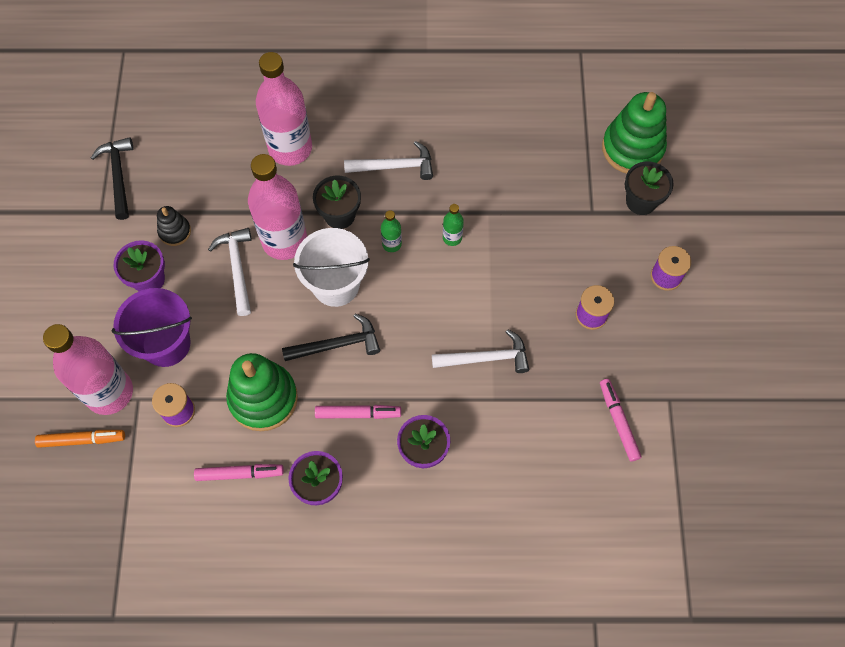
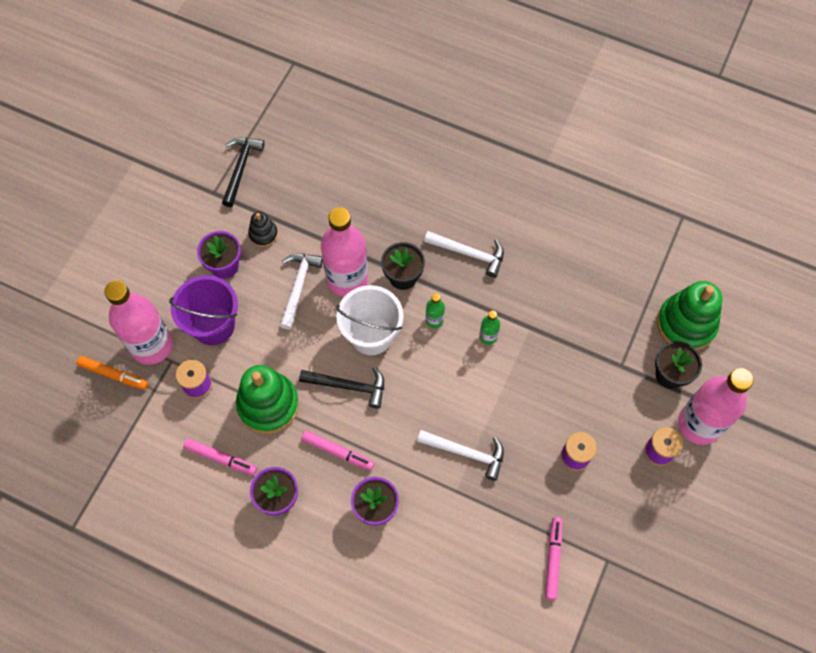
camera: 25 degrees right, 0 degrees up
pink bottle [256,52,312,166] -> pink bottle moved to [678,368,754,445]

